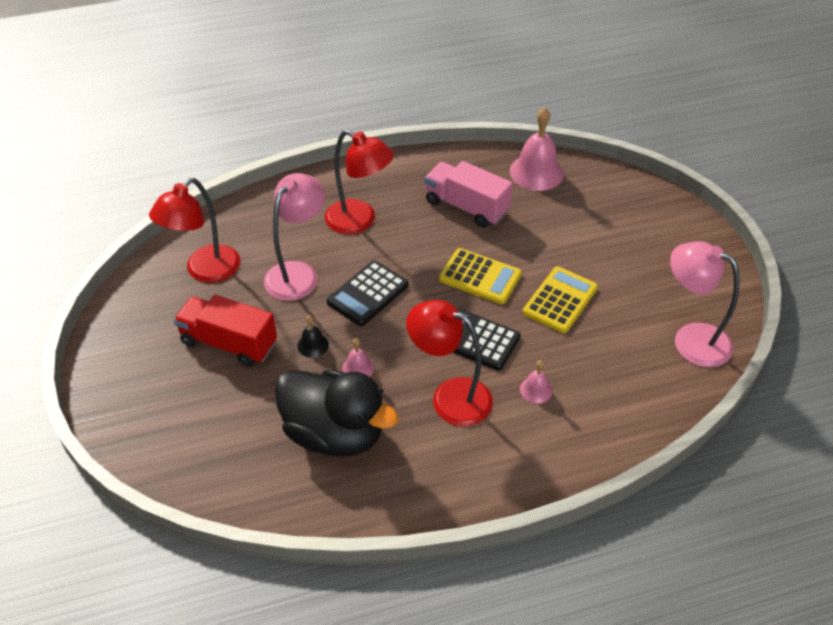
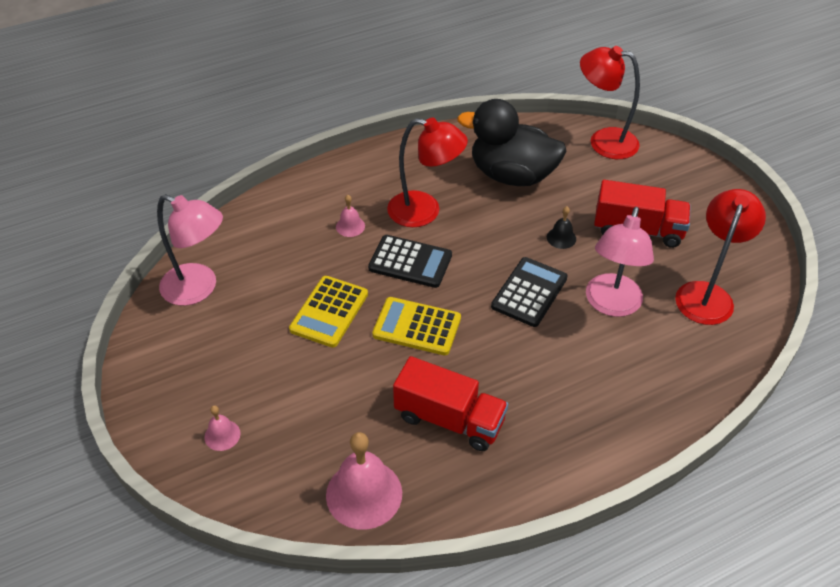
camera: 170 degrees right, 0 degrees up
red lamp [325,130,394,234] -> red lamp moved to [580,46,640,159]
pink bell [342,338,374,377] -> pink bell moved to [204,405,241,451]
pink truck [425,161,513,228] -> red truck [393,356,508,451]

